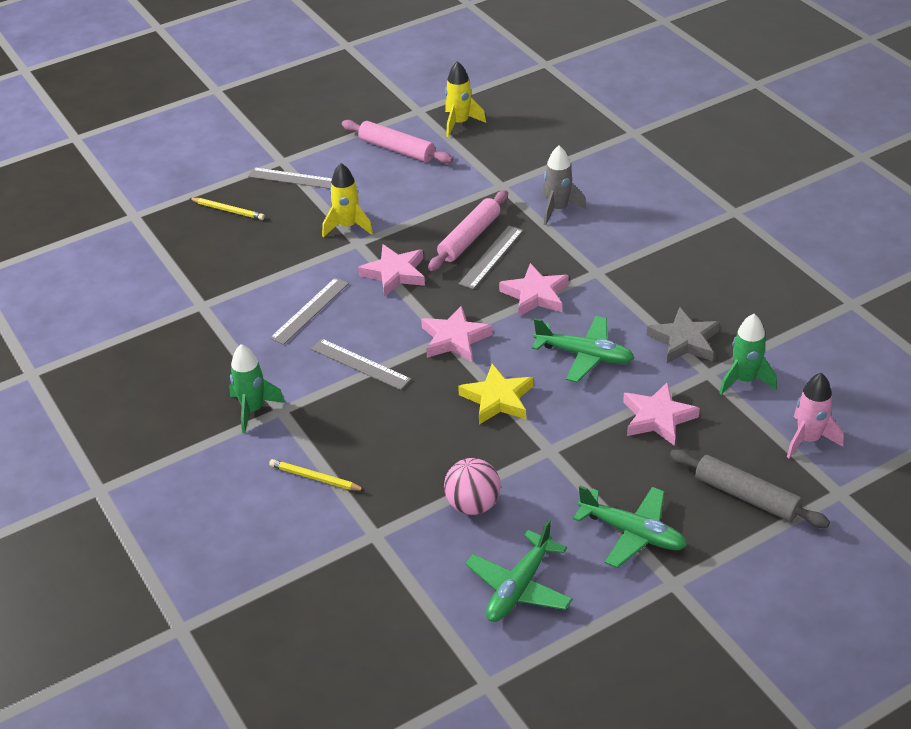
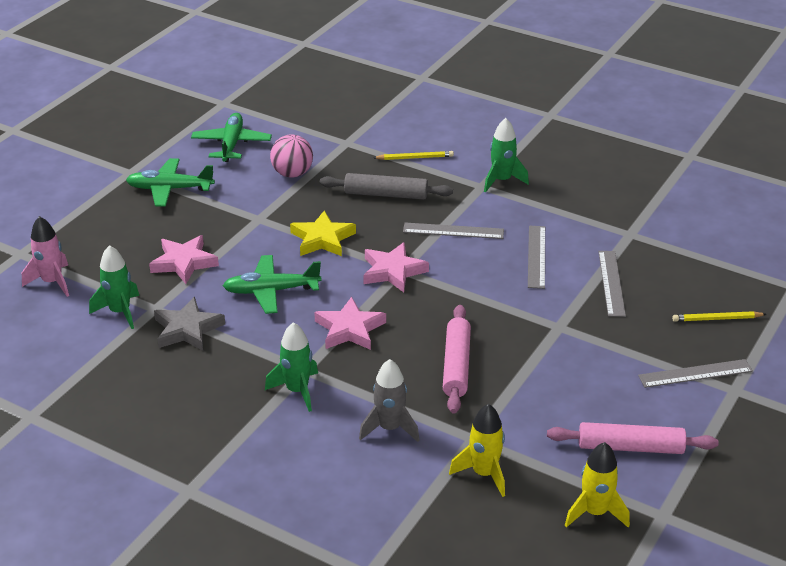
camera: 150 degrees right, 5 degrees down
yellow rocket [322,163,373,238] -> yellow rocket moved to [449,404,505,497]
pink star [358,244,425,297] -> none
grey ruler [459,226,523,289] -> grey ruler moved to [598,251,626,317]
grey rolling pin [670,449,830,528] -> grey rolling pin moved to [320,173,453,200]
none -> green rocket [265,322,318,412]

